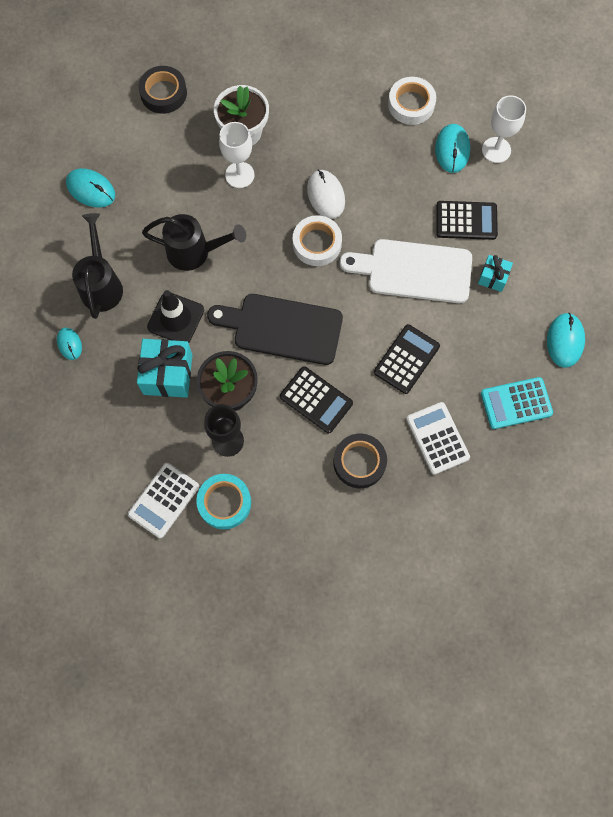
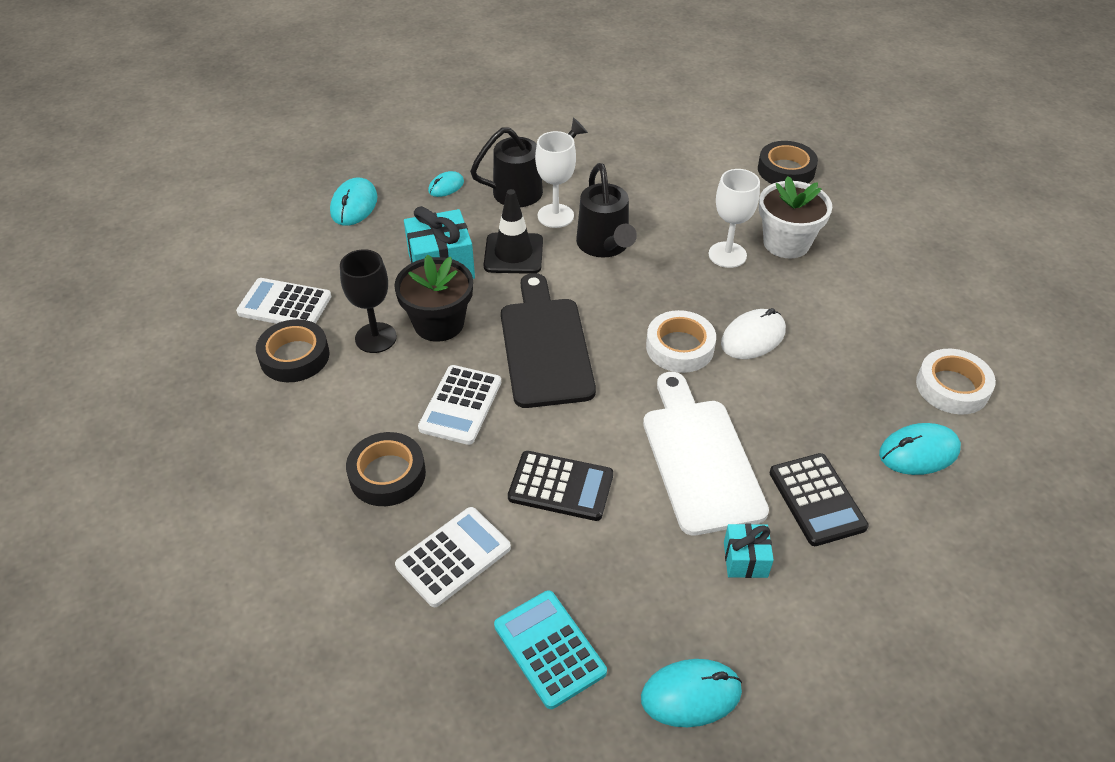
camera: 70 degrees right, 25 degrees down
turquoise mouse [66,168,115,208] -> turquoise mouse moved to [330,178,377,226]
turquoise tape [196,474,251,530] -> black tape [256,319,330,382]
black calculator [280,366,353,433] -> white calculator [418,365,501,445]
white goblet [482,95,526,163] -> white goblet moved to [535,131,576,228]

